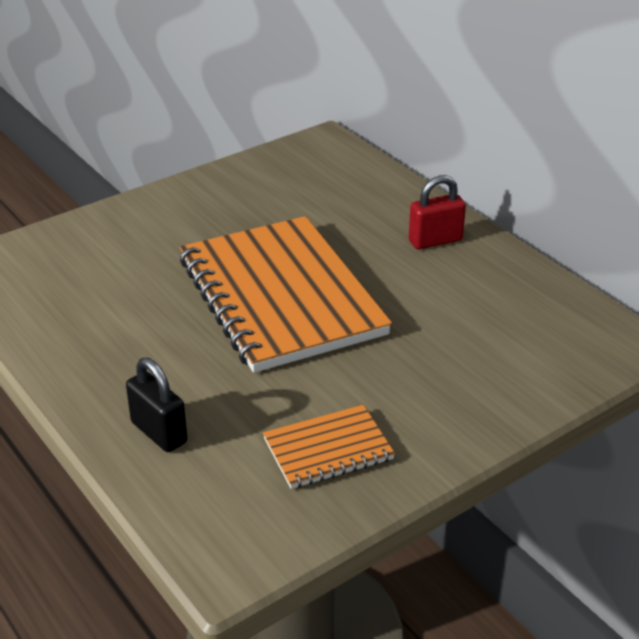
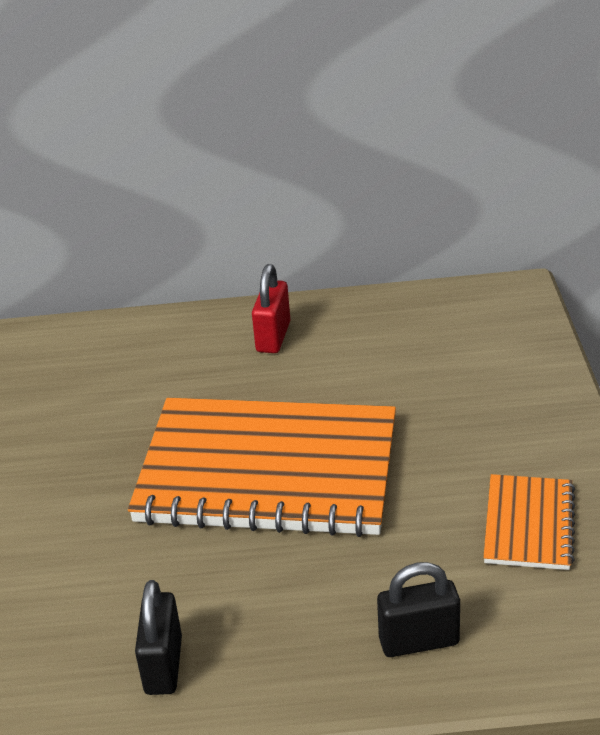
camera: 55 degrees left, 0 degrees up
none -> black padlock [135,580,182,695]

